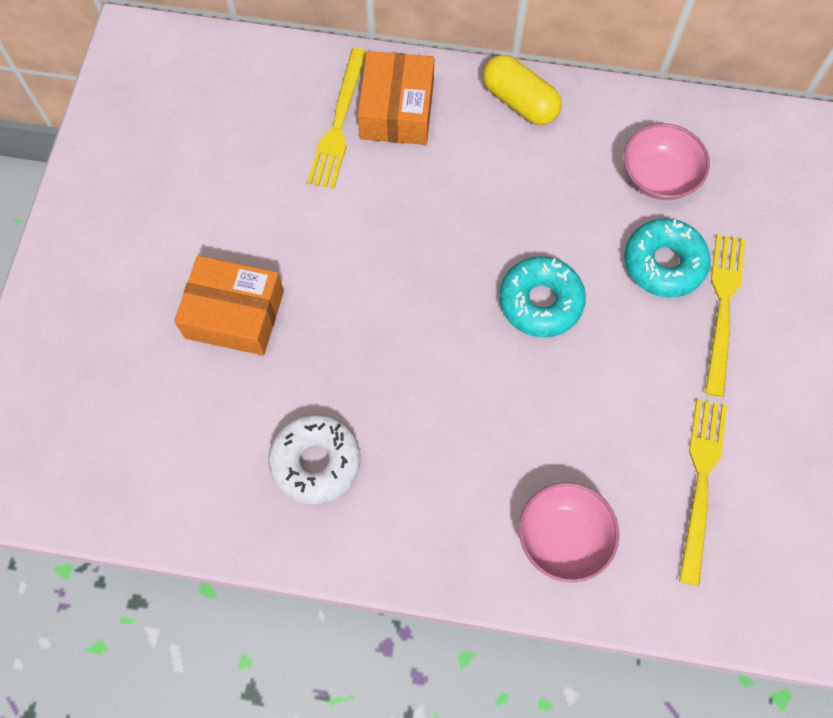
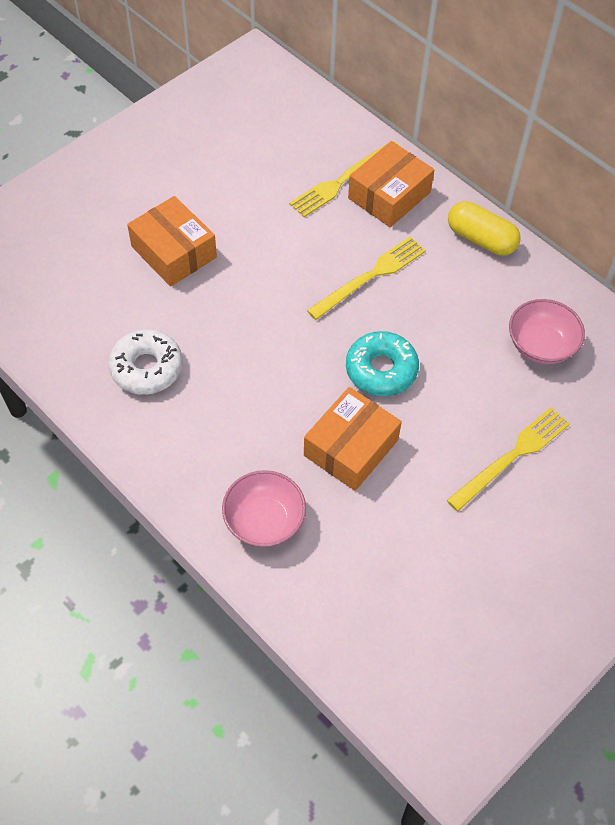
camera: 35 degrees right, 10 degrees down
yellow capsule [483,55,562,125] -> yellow capsule turned 45 degrees counterclockwise [448,201,521,255]
turquoise donut [624,219,711,297] -> none
yellow fork [679,399,727,586] -> yellow fork moved to [307,237,426,320]
none -> orange box [304,387,402,491]

